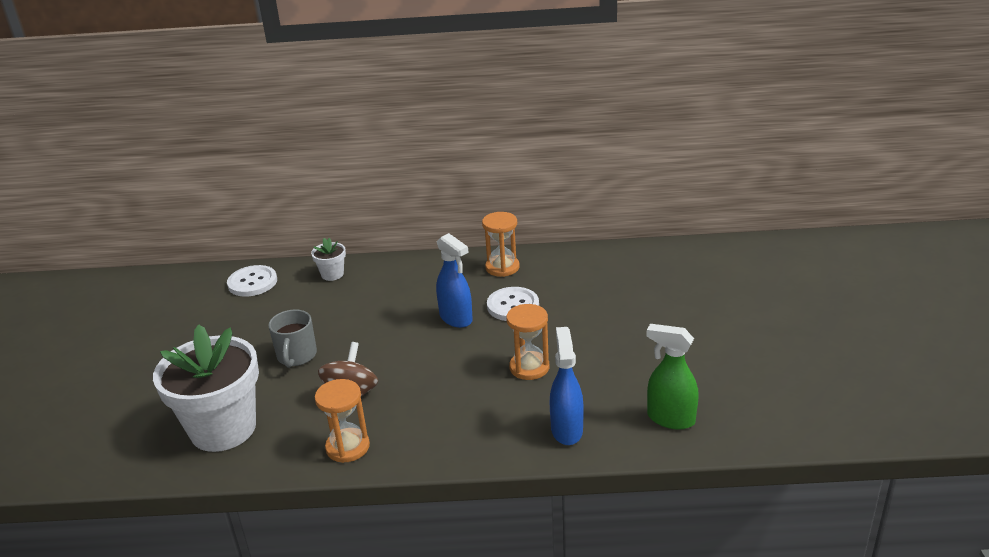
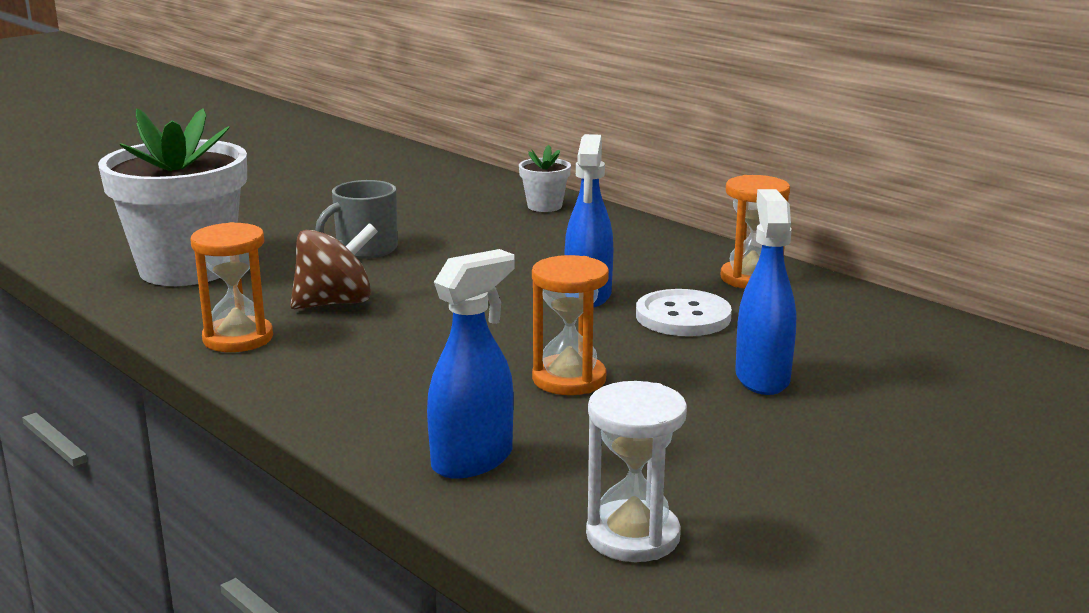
camera: 45 degrees right, 10 degrees down
white button [227,265,277,297] -> none
green spray bottle [646,324,699,429] -> white hourglass [586,381,687,562]
none -> blue spray bottle [735,189,796,395]

